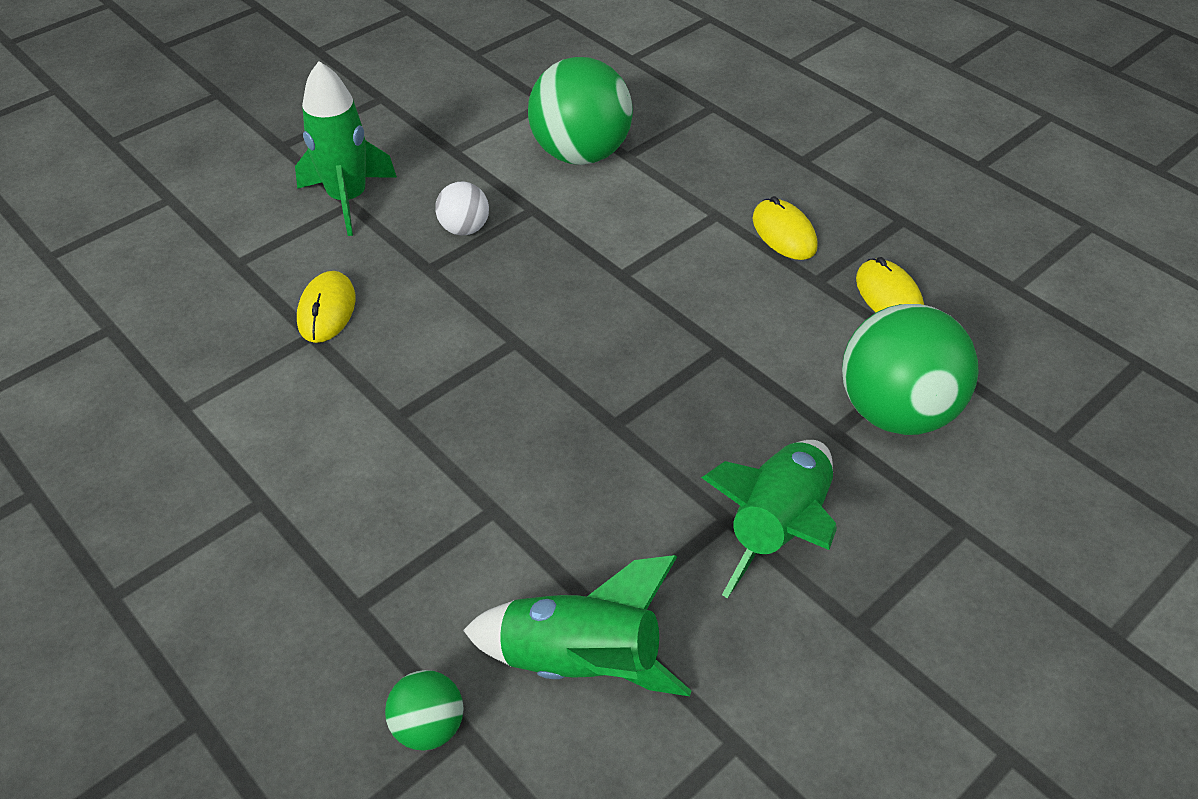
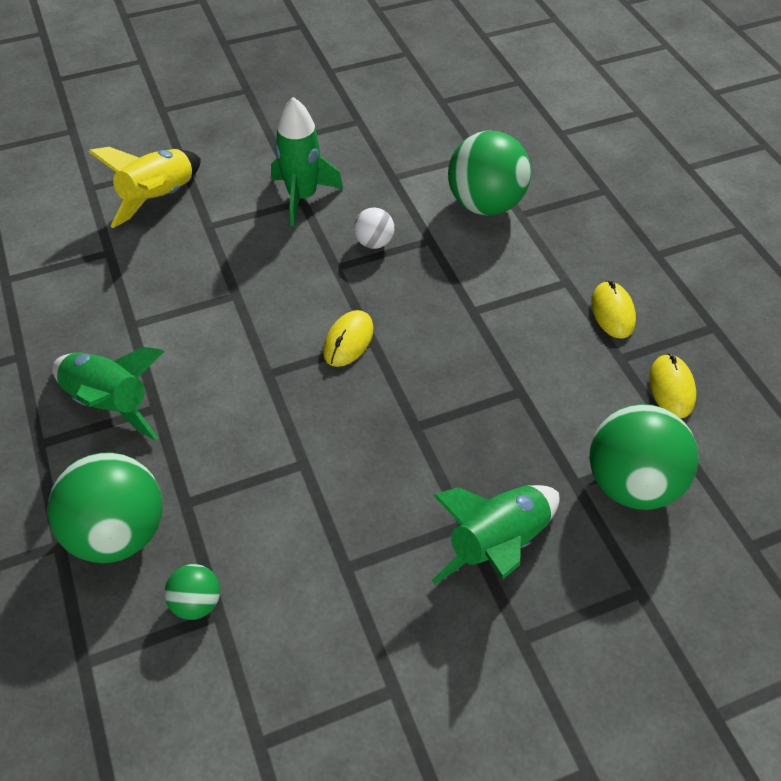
camera: 20 degrees right, 5 degrees up
yellow mouse [297,271,355,343] -> yellow mouse moved to [323,310,374,367]
green rocket [463,555,692,696] -> green rocket moved to [52,347,165,441]
none -> green ball [48,452,162,563]
none -> yellow rocket [88,147,201,228]

